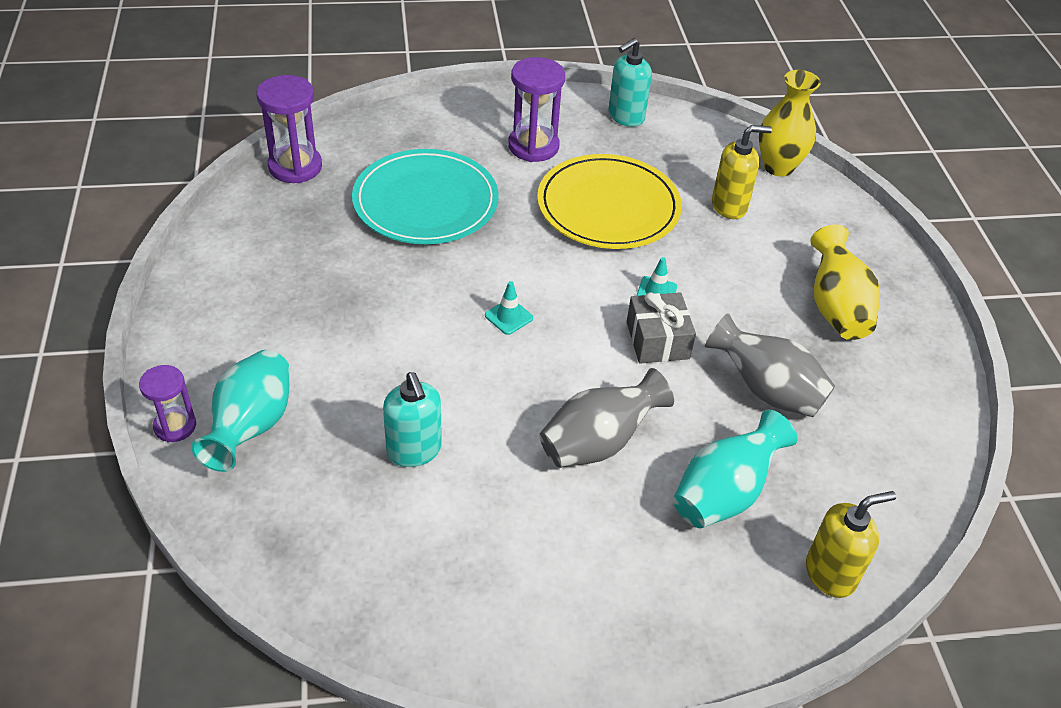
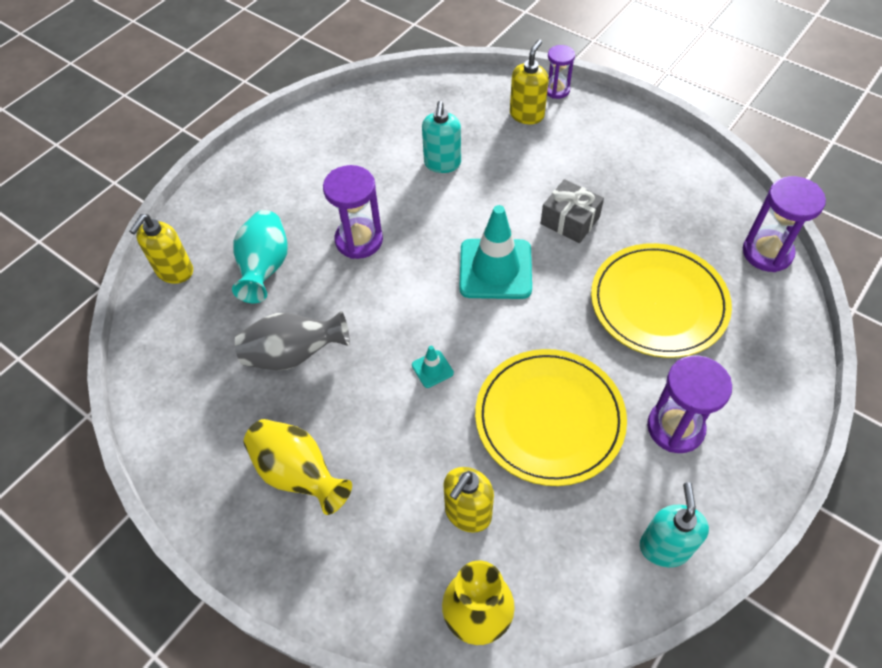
camera: 140 degrees right, 10 degrees up
turquoise vase [191,350,290,472] -> yellow soap dispenser [510,39,549,124]
turquoise plate [352,149,499,244] -> yellow plate [591,243,732,358]
turquoise soap dispenser [383,372,442,467] -> turquoise soap dispenser turned 105 degrees counterclockwise [422,101,461,173]
turquoise traffic cone [485,281,533,335] -> turquoise traffic cone [459,205,532,299], size x2.30
grey vase [539,368,674,468] -> purple hourglass [323,165,383,259]
grey gift [627,292,696,364] -> grey gift moved to [541,179,604,243]

